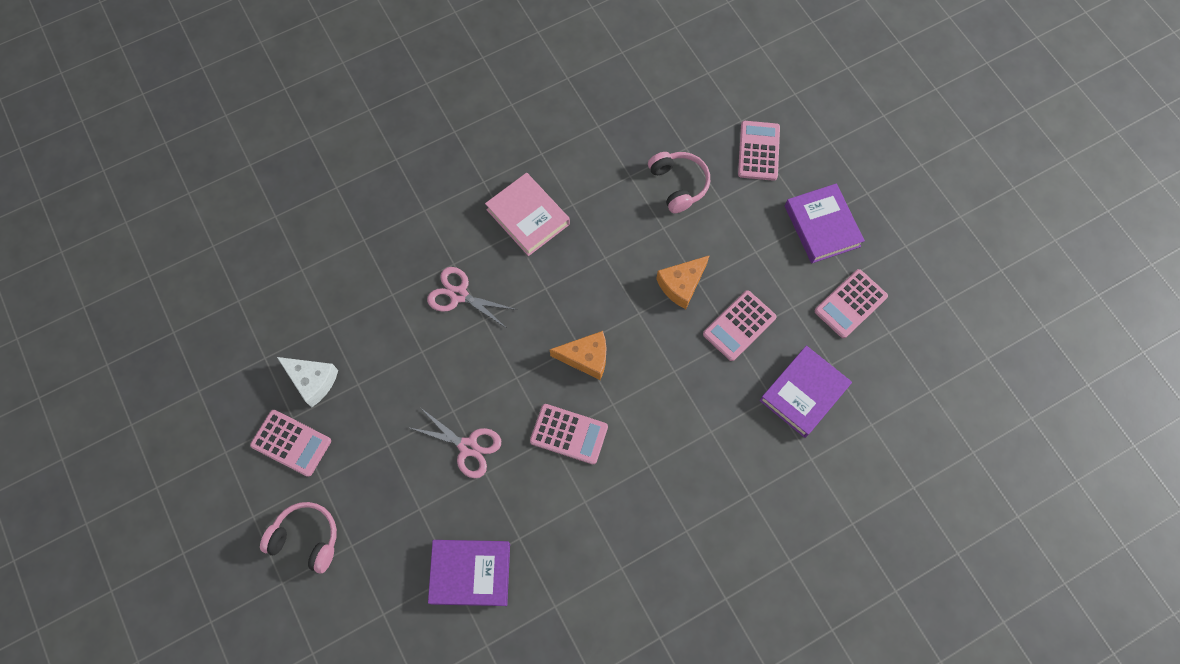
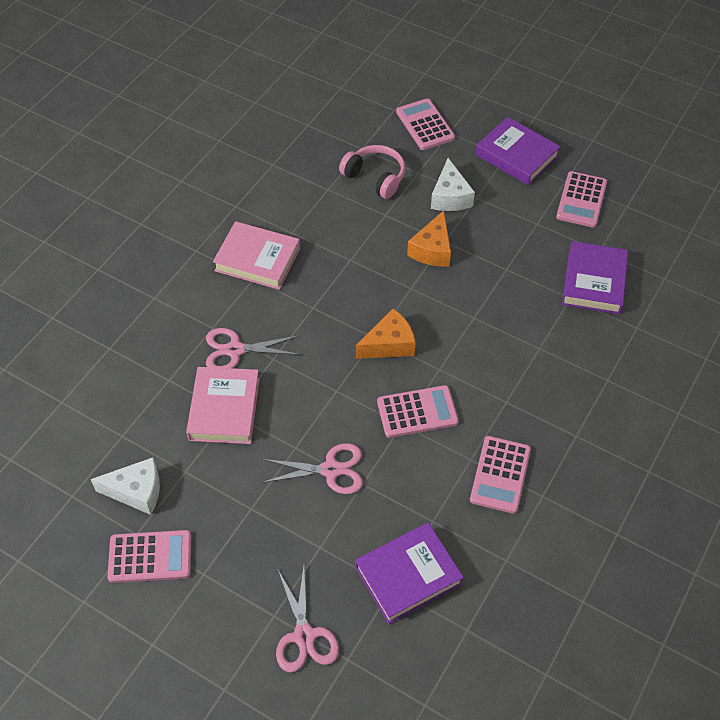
camera: 30 degrees left, 15 degrees down
pink headphones [260,502,337,574] -> none
pink calculator [703,290,777,361] -> pink calculator moved to [470,436,531,514]
none -> pink book [186,367,260,444]
none -> pink scissors [276,566,339,672]
none -> white cheese [431,158,475,211]

